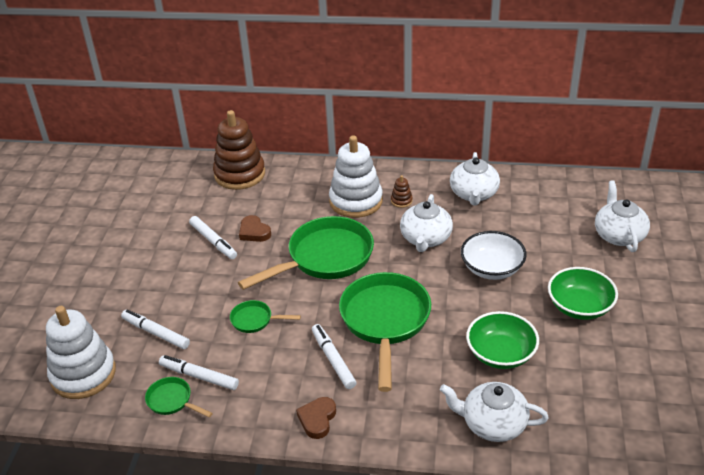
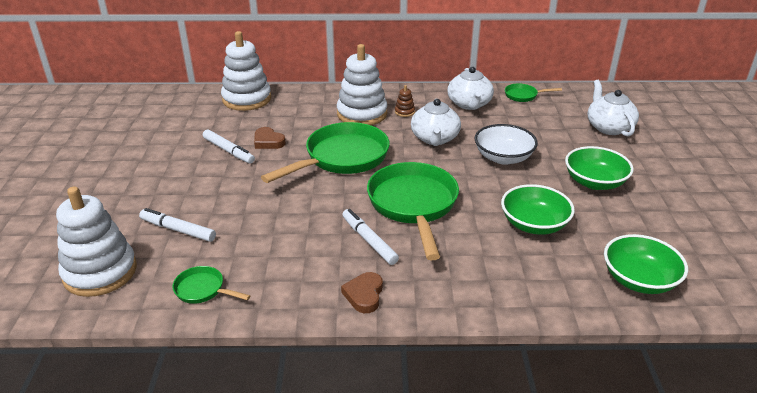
camera: 10 degrees left, 5 degrees down
white marker [159,355,239,390] -> none
brown stacking toy [213,110,265,190] -> white stacking toy [221,31,271,111]
green pan [230,300,301,333] -> green pan moved to [505,83,562,102]
white teapot [440,382,549,442] -> none
none -> green bowl [604,234,688,294]

